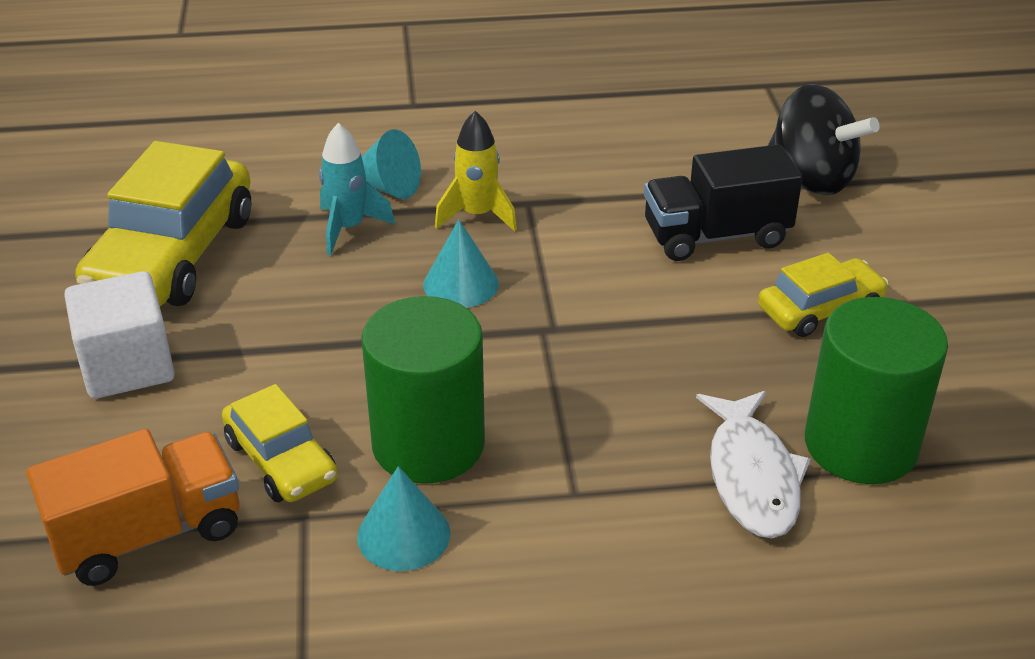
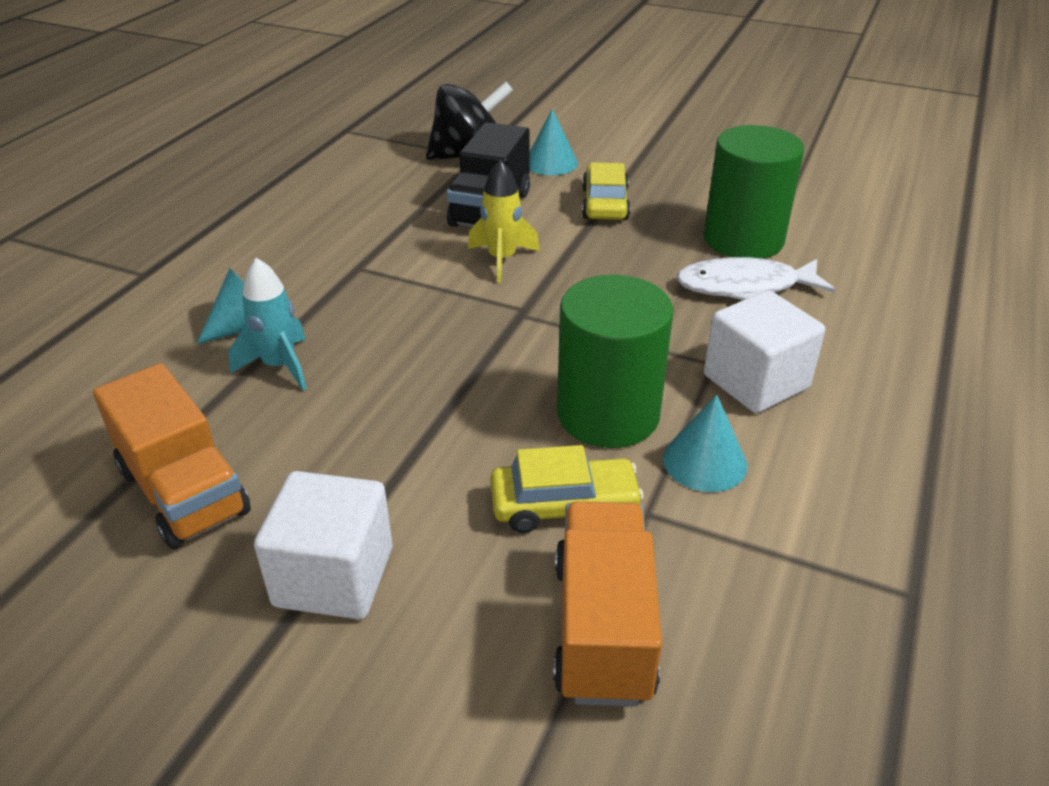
camera: 60 degrees left, 0 degrees up
yellow car [75,141,251,306] -> orange truck [93,363,251,549]
turquoise cone [423,220,499,308] -> turquoise cone moved to [529,109,578,175]
yellow rocket [435,111,517,231] -> yellow rocket moved to [468,159,540,283]
white fish [696,391,811,538] -> white fish turned 150 degrees clockwise [676,257,835,300]
none -> white cube [704,290,825,413]

